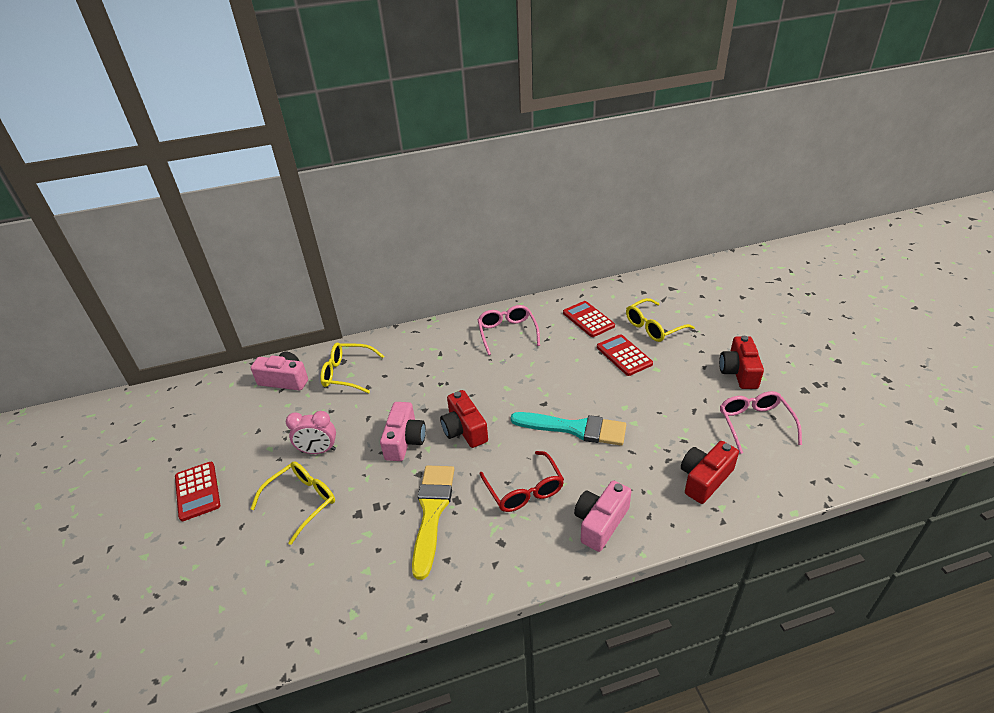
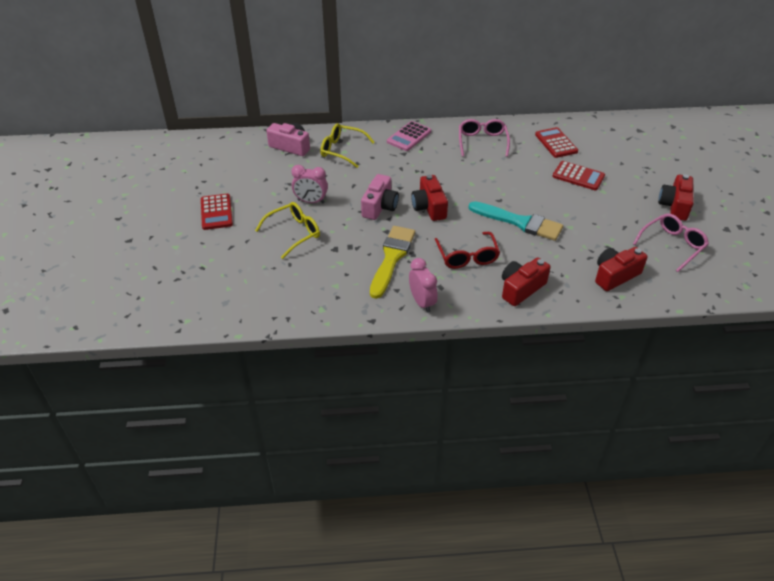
camera: 10 degrees right, 5 degrees up
pink camera [574,480,632,552] -> red camera [502,257,551,306]
red calculator [597,334,653,376] -> red calculator turned 135 degrees clockwise [552,161,605,190]
yellow glasses [626,298,695,342] -> none
pink glasses [720,391,802,454] -> pink glasses turned 45 degrees clockwise [633,213,709,272]
none -> pink calculator [387,121,431,151]
none -> pink clock [409,258,438,313]

